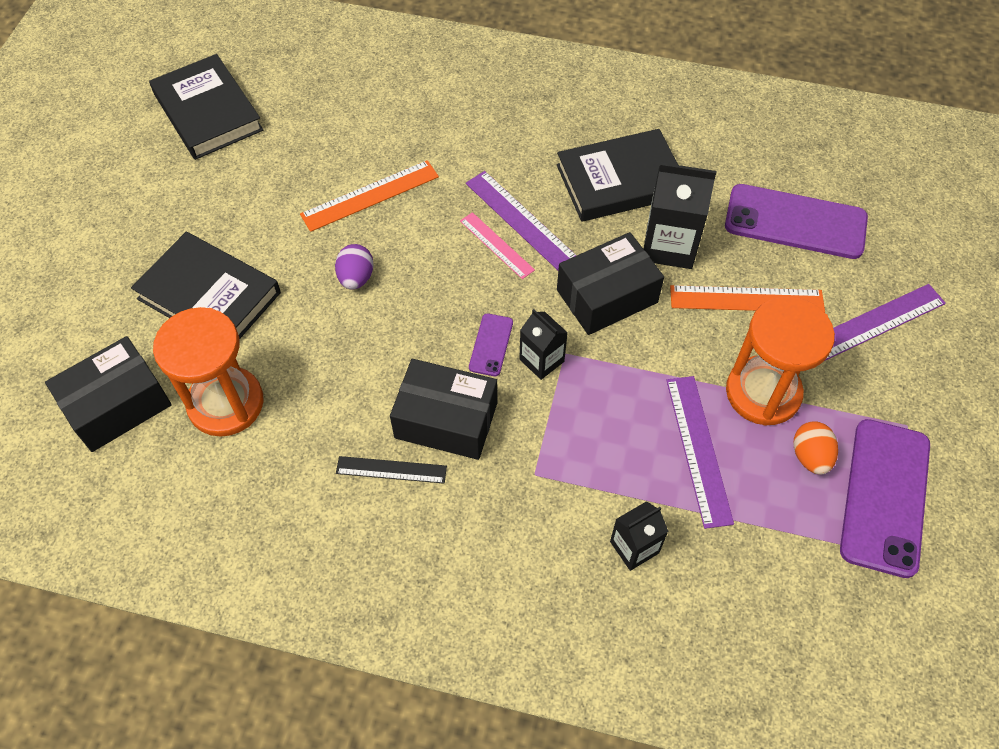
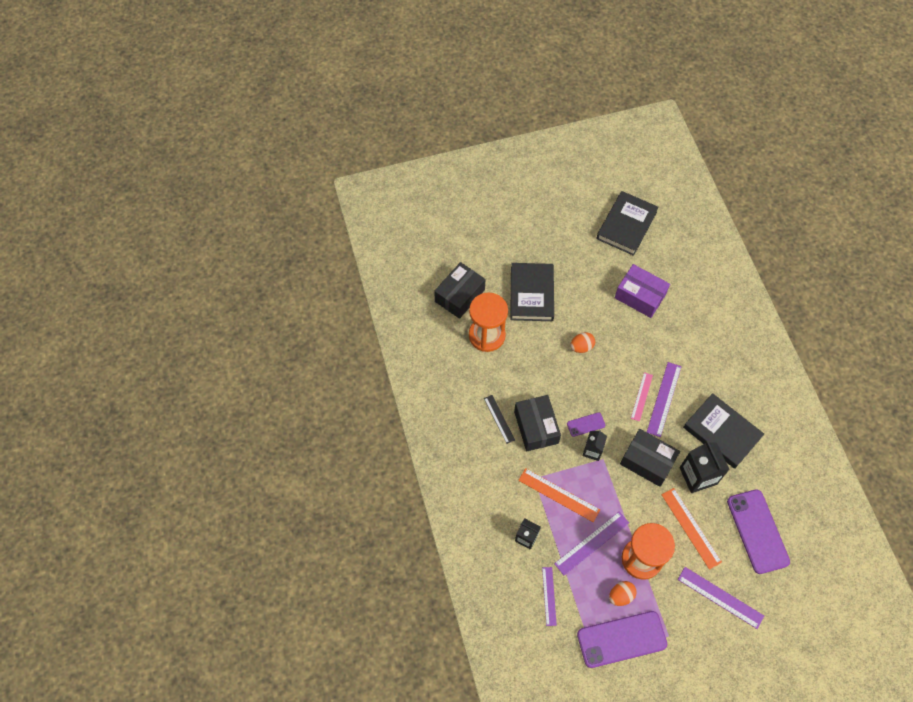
camera: 60 degrees right, 5 degrees up
black box [45,336,172,452] -> black box turned 75 degrees counterclockwise [434,262,485,319]
orange ruler [300,160,439,232] -> orange ruler moved to [518,468,600,522]
purple egg [335,244,374,290] -> orange egg [570,332,595,353]
none -> purple ruler [542,567,557,626]
none -> purple box [615,264,670,318]

